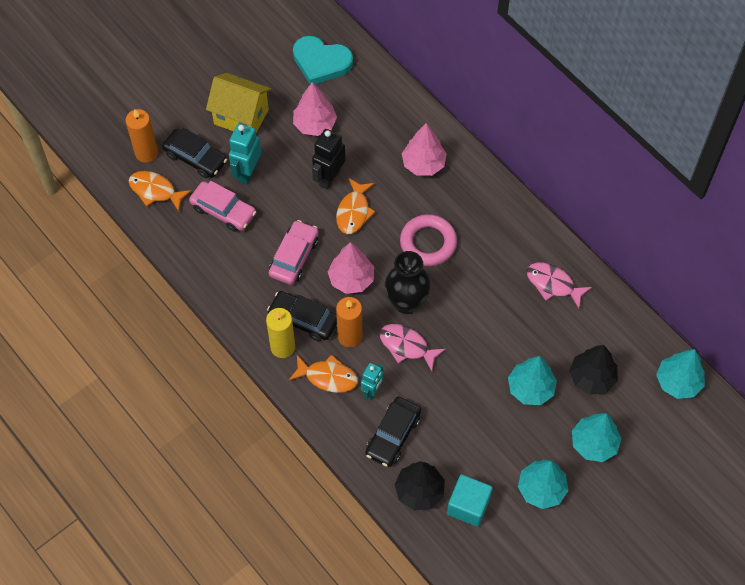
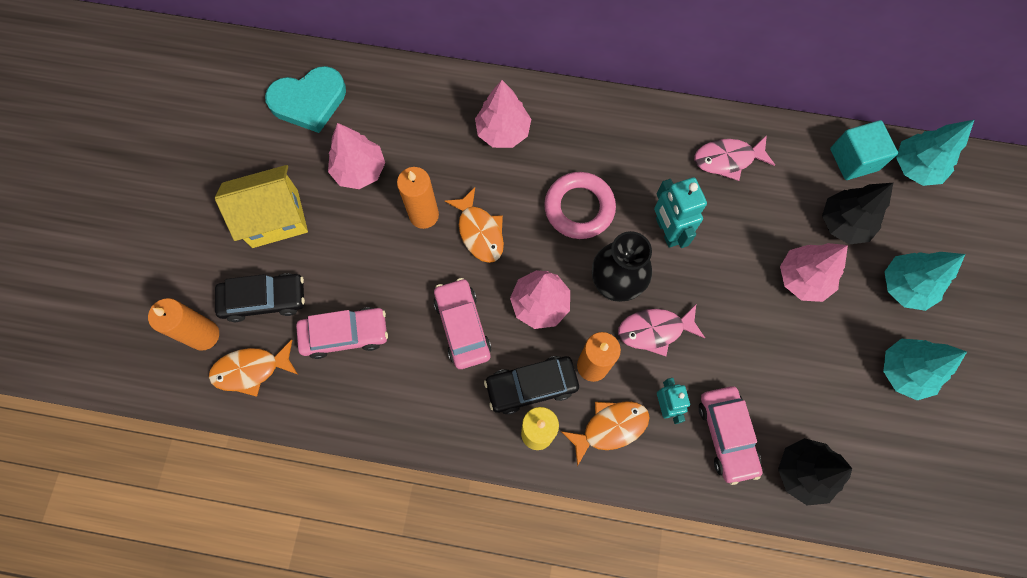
camera: 40 degrees left, 10 degrees up
turquoise robot [229,124,261,184] -> turquoise robot moved to [654,177,707,248]
black robot [312,129,346,190] -> orange candle [397,167,439,229]
black car [365,397,421,467] -> pink car [699,386,762,485]
turquoise cube [447,474,493,527] -> turquoise cube moved to [830,120,898,180]
turquoise tree [508,356,557,405] -> pink tree [780,243,848,302]

